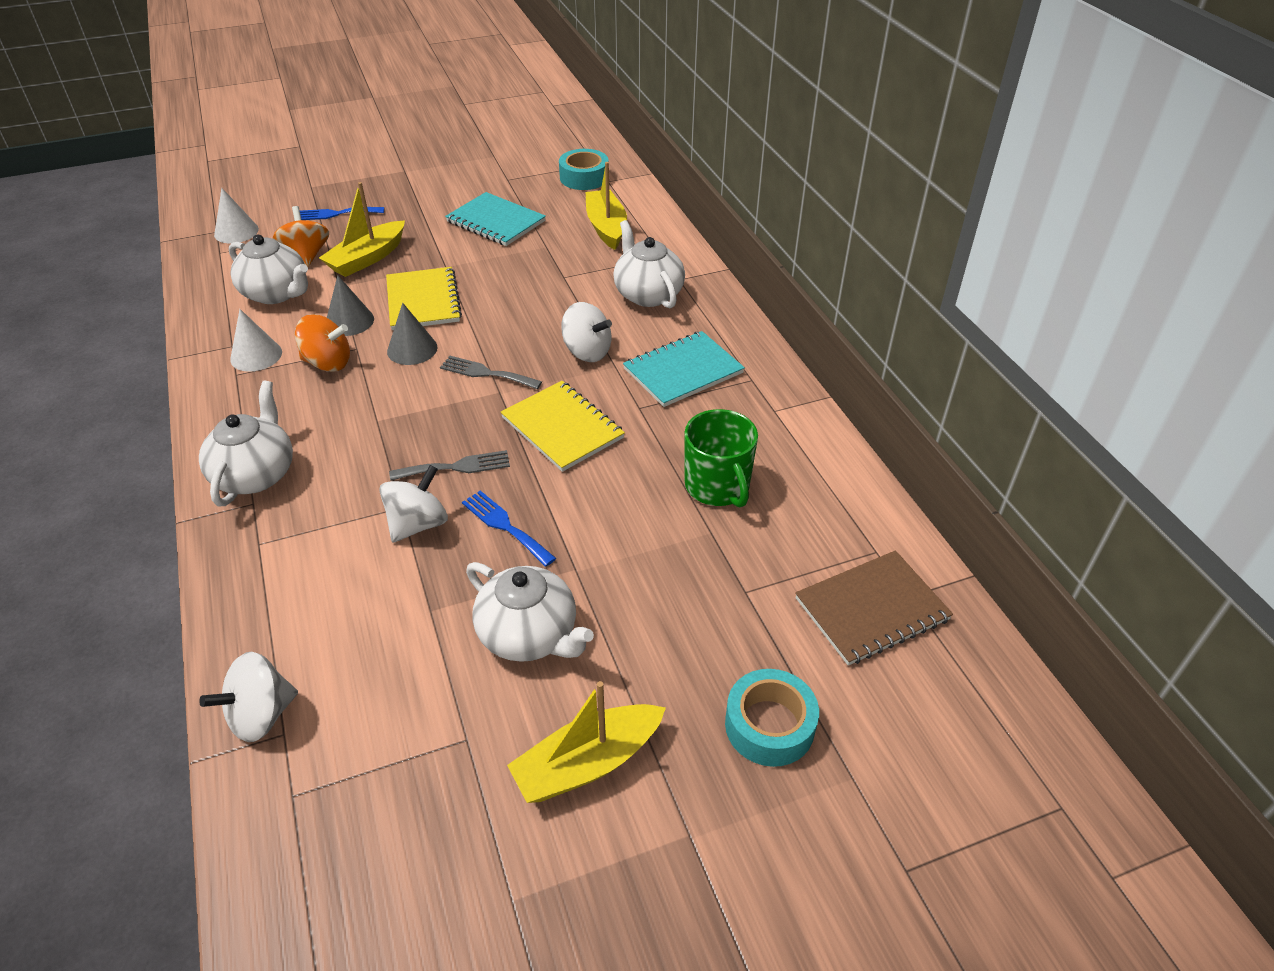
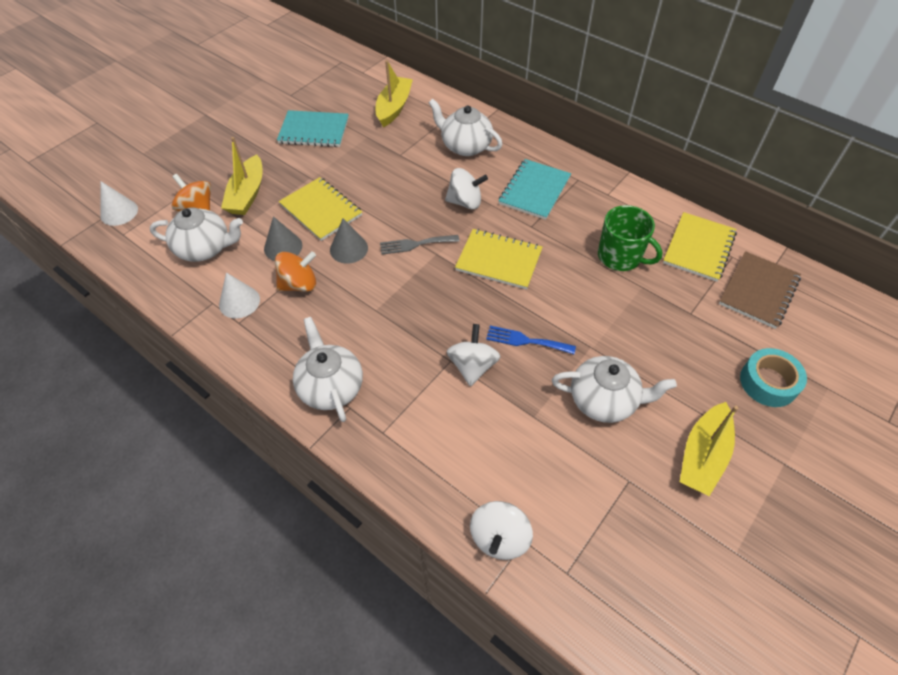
camera: 30 degrees left, 10 degrees up
blue fork [300,207,384,220] -> none
grey fork [389,450,510,481] -> none
turquoise tape [559,149,609,190] -> none
yellow boat [586,162,627,250] -> yellow boat turned 60 degrees clockwise [376,60,413,127]
none -> yellow notebook [663,212,737,282]

